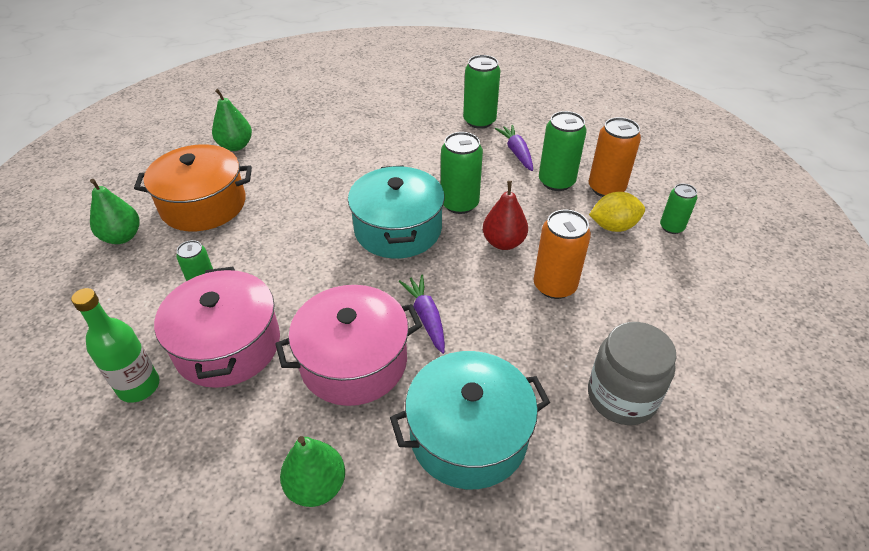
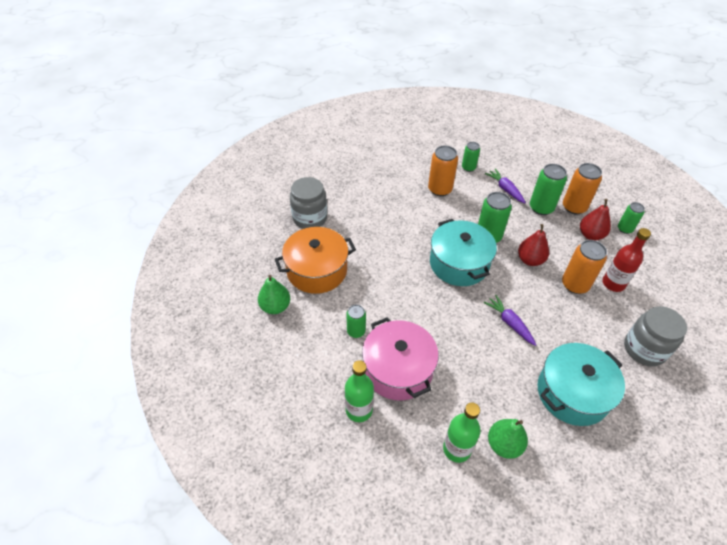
camera: 15 degrees left, 5 degrees up
green pear [212,89,252,151] -> grey jar [290,177,327,229]
pink pot [275,285,422,406] -> none
green can [463,55,501,129] -> green can [462,142,480,172], size x0.61
yellow lemon [589,192,645,232] -> red pear [580,199,611,240]
none -> orange can [428,145,458,196]
none -> green bottle [443,402,481,463]
none -> red bottle [602,228,651,292]

